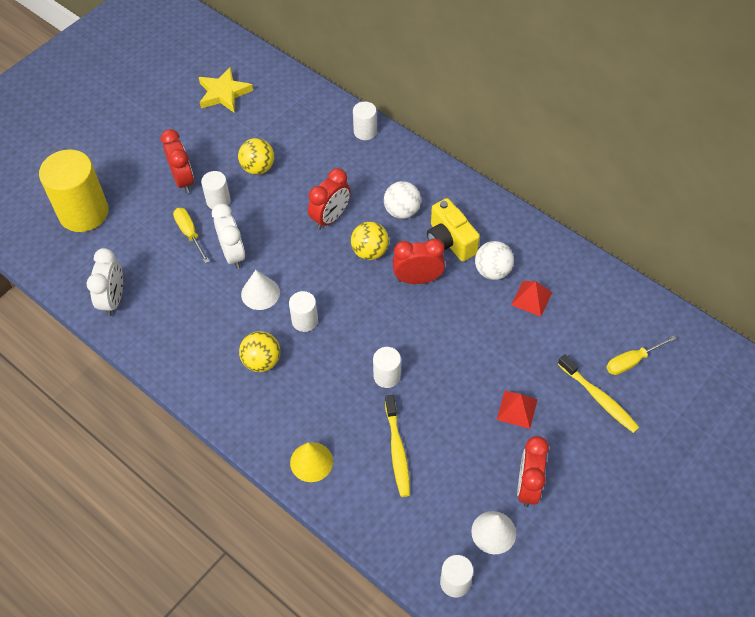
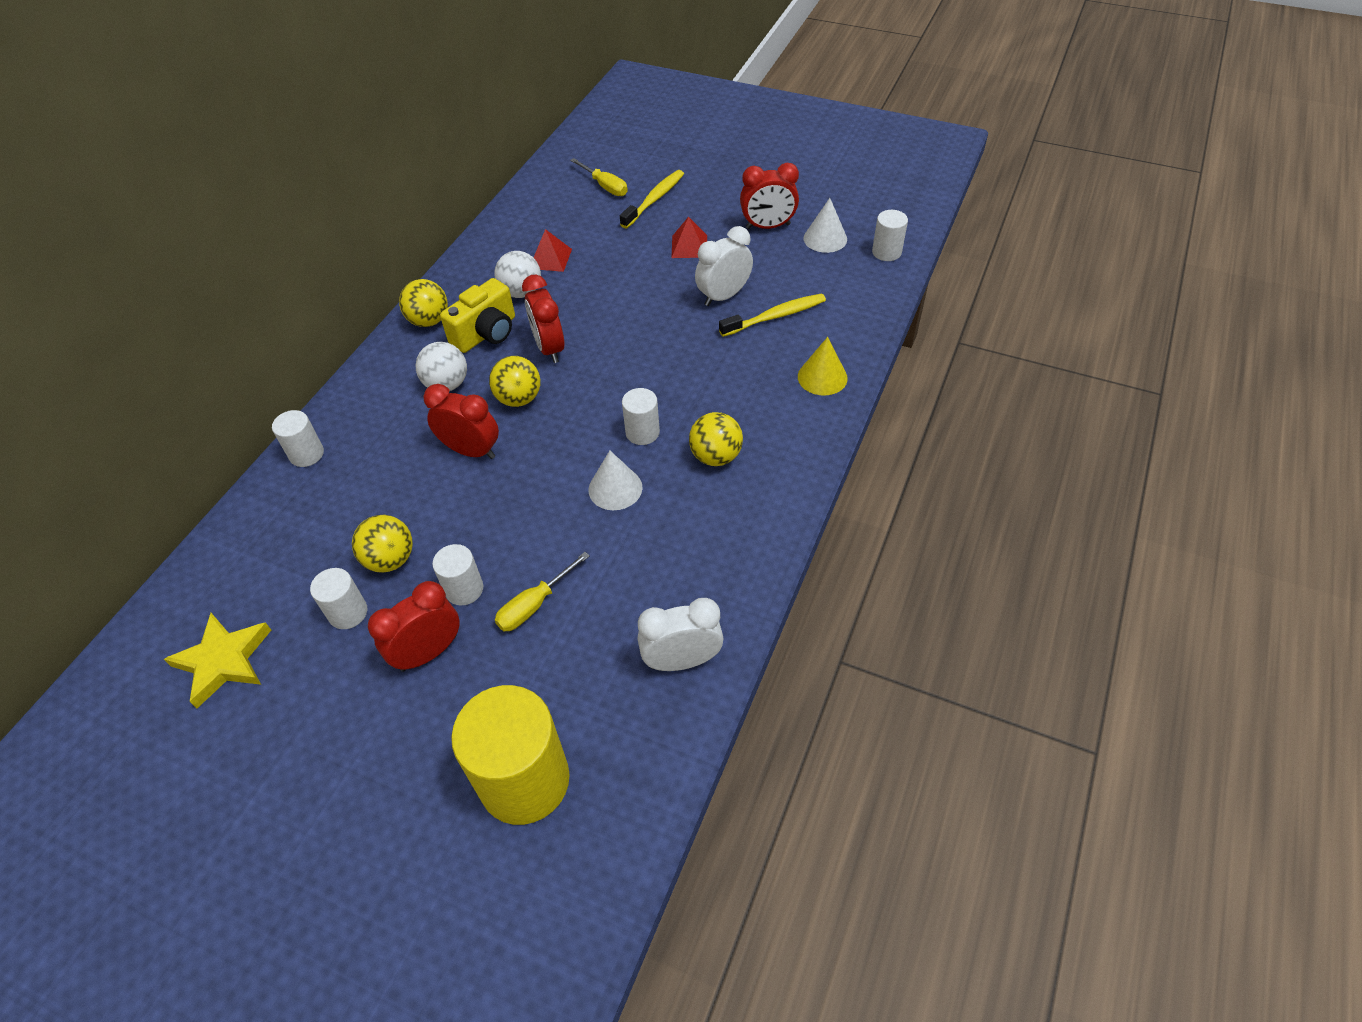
camera: 105 degrees left, 5 degrees down
white clock [212,203,245,269] -> white clock moved to [695,226,753,306]
white cylinder [373,347,401,388] -> white cylinder moved to [310,568,367,629]
none -> yellow ball [399,279,448,327]

